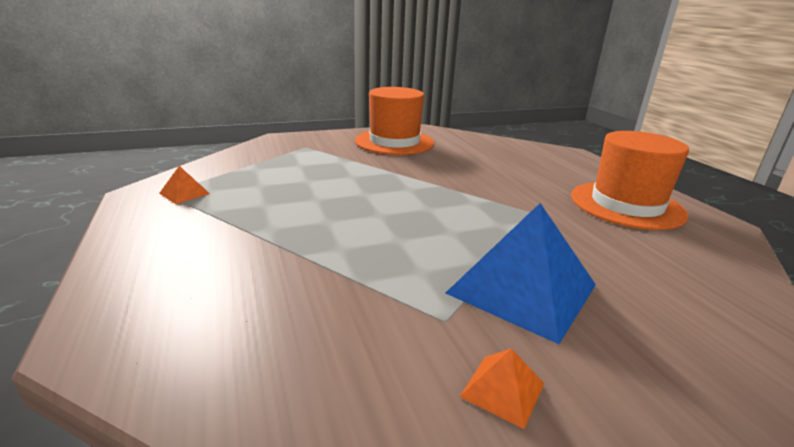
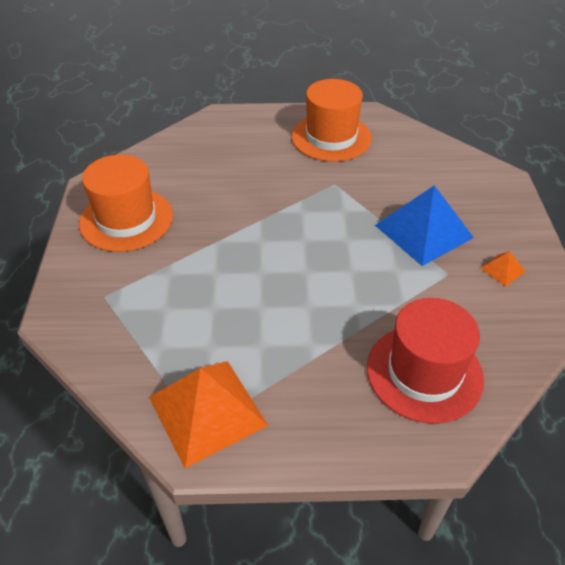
camera: 70 degrees left, 20 degrees up
orange pyramid [159,166,210,204] -> orange pyramid [149,361,268,468], size x2.33
none -> red hat [367,298,484,424]

